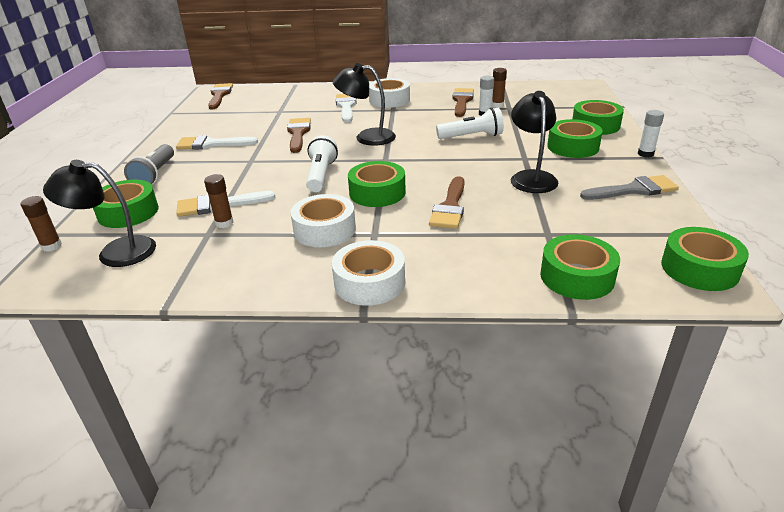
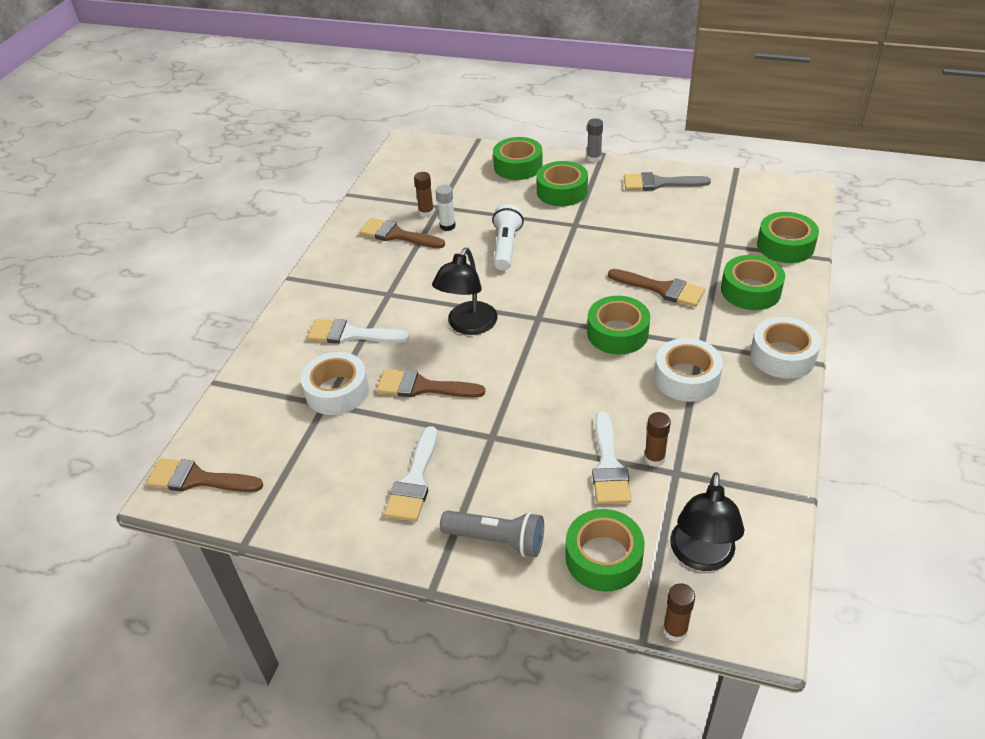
camera: 75 degrees left, 10 degrees up
white flashlight [306,135,338,192] -> none
white tape [369,78,410,108] -> white tape moved to [301,352,369,415]
black lamp [511,91,558,193] -> none
grey brush [580,175,679,200] -> grey brush turned 90 degrees counterclockwise [624,172,711,191]
white glue stick [638,110,664,157] -> grey glue stick [587,118,603,163]
green tape [661,227,749,291] -> green tape moved to [721,255,785,310]

